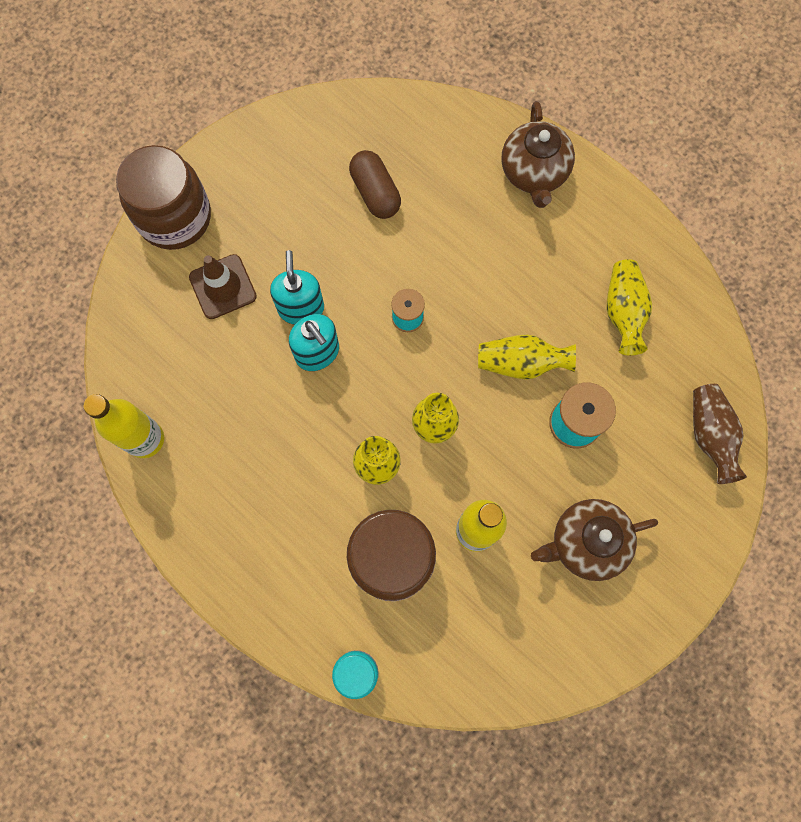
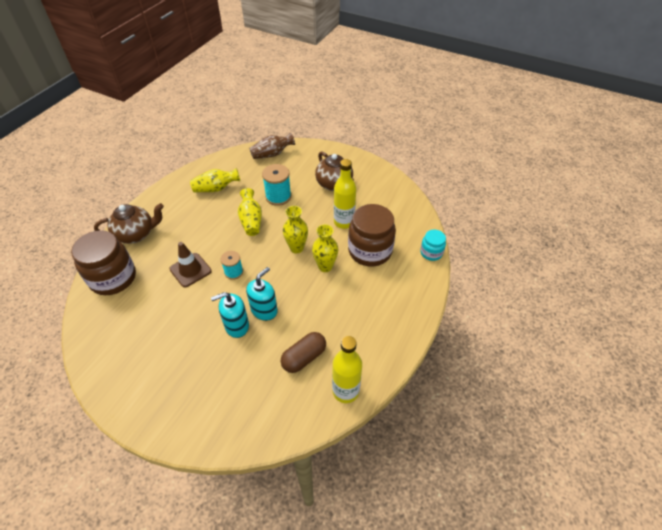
camera: 105 degrees left, 25 degrees down
brown jar [116,145,211,250] -> brown jar moved to [71,230,136,295]
brown traffic cone [189,254,257,319] -> brown traffic cone moved to [169,242,212,288]
brown capsule [349,150,401,219] -> brown capsule moved to [281,332,326,373]

